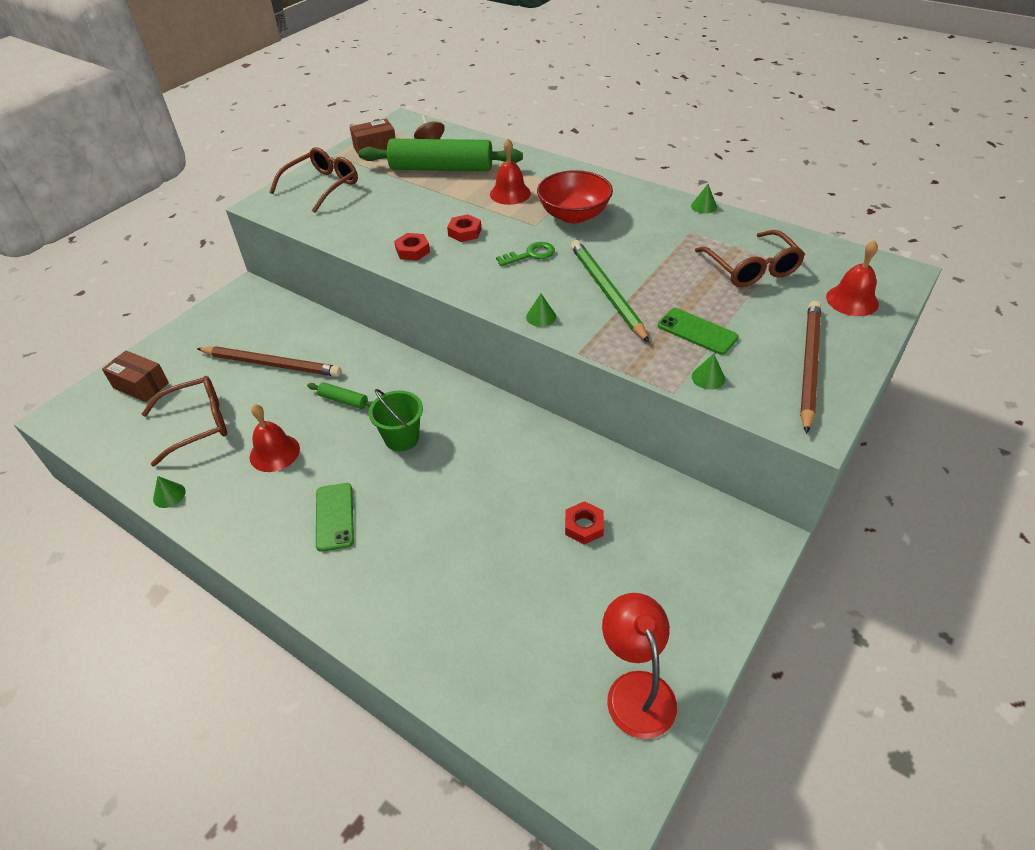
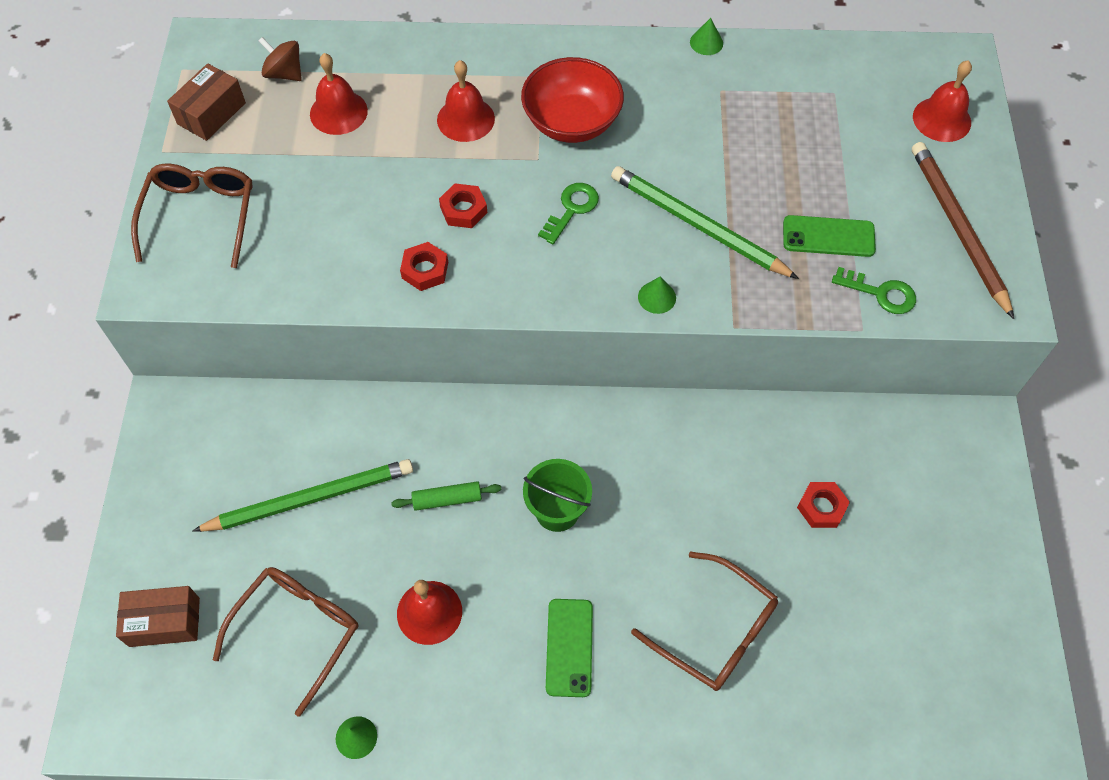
camera: 35 degrees left, 15 degrees up
brown pencil [197,346,341,377] -> green pencil [192,459,413,532]
green phone [316,483,354,552] -> green phone turned 45 degrees clockwise [546,599,593,697]
green rolling pin [358,139,523,171] -> red bell [310,53,368,135]
red lamp [602,593,677,739] -> none
green cone [692,354,725,390] -> green key [832,267,916,314]
brown glasses [695,230,805,287] -> brown glasses moved to [631,552,778,691]

